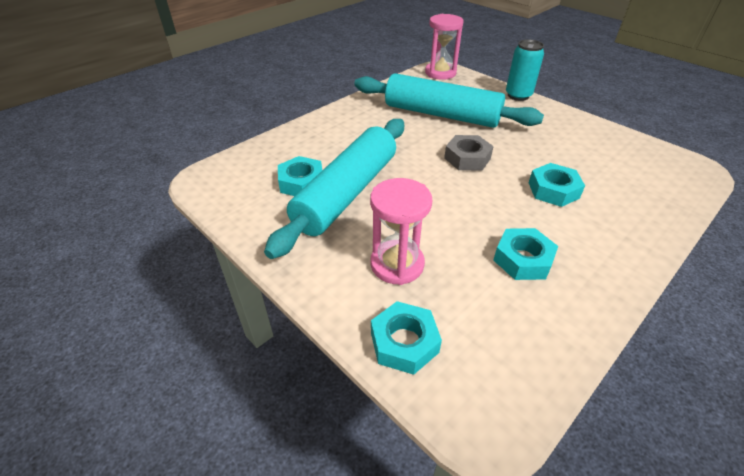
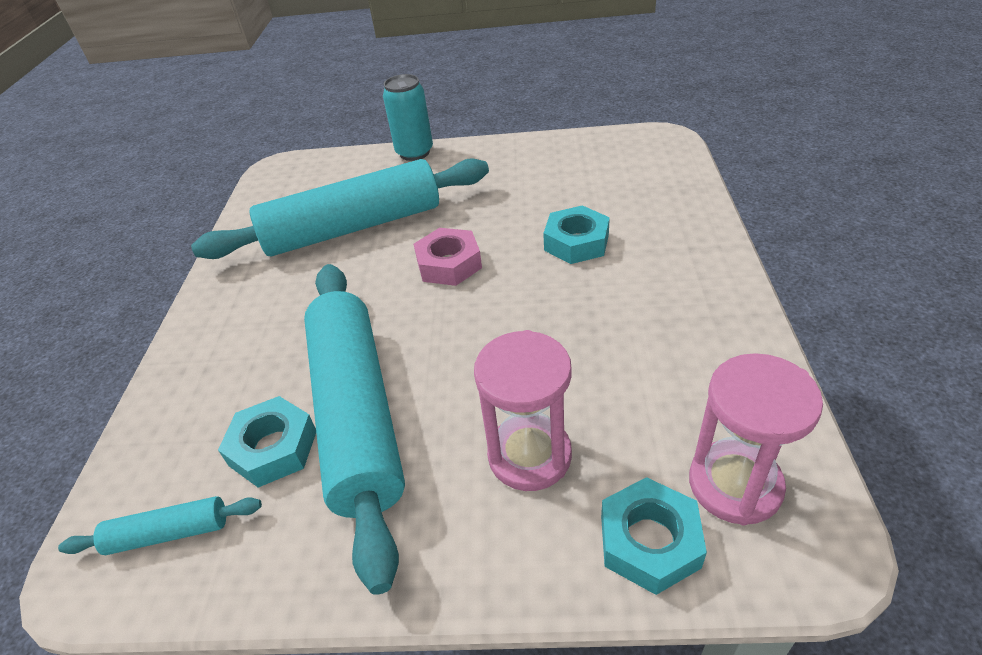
camera: 40 degrees left, 0 degrees up
pink hourglass [425,14,463,80] -> pink hourglass moved to [689,353,823,525]
grey nut [444,135,494,170] -> pink nut [414,228,482,286]
turquoise nut [493,228,558,280] -> none
none -> turquoise rolling pin [58,496,262,555]

